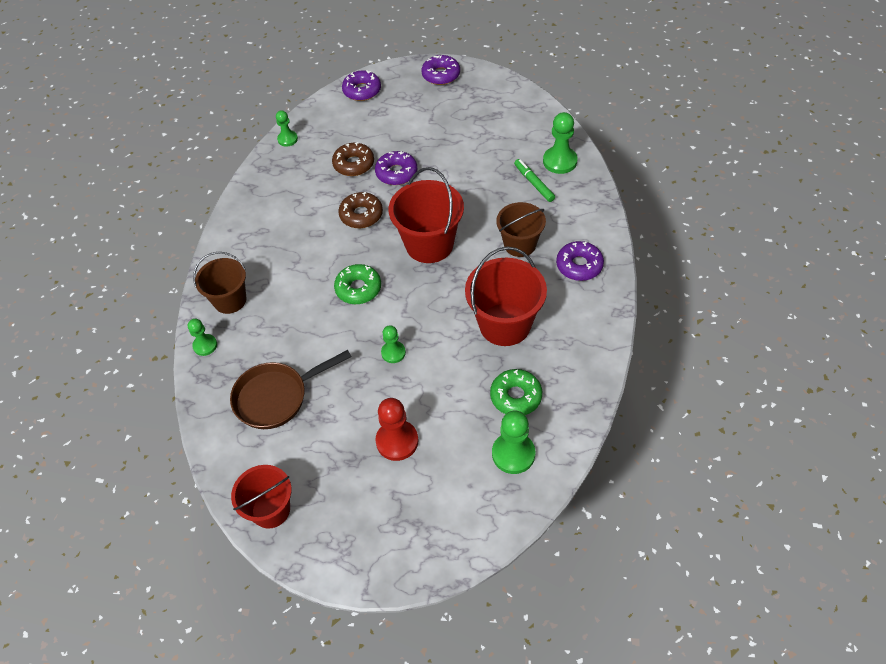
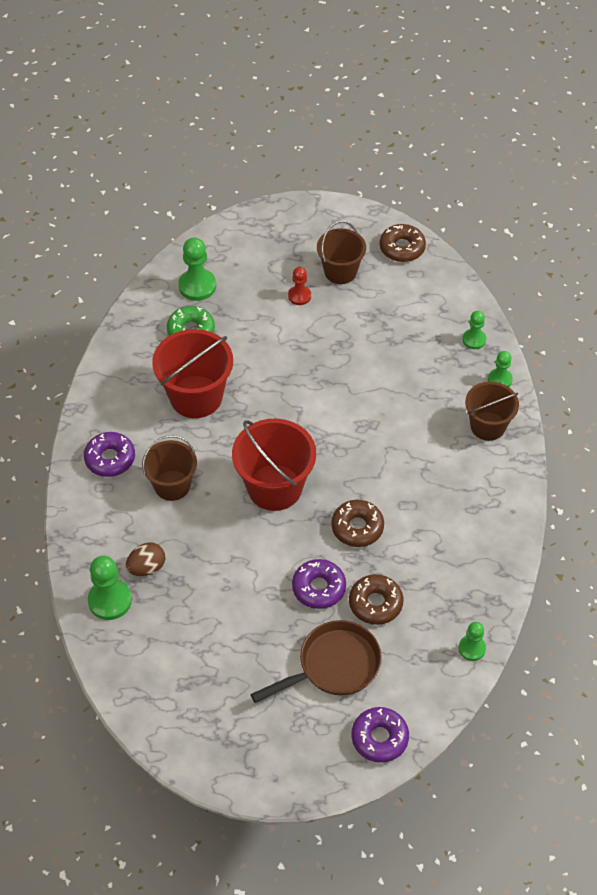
camera: 175 degrees right, 0 degrees up
brown pan [230,350,351,429] -> brown pan moved to [251,620,382,703]
red bucket [231,465,292,529] -> brown donut [379,224,426,262]
green donut [334,264,381,304] -> none
red pawn [375,398,418,461] -> red pawn [288,267,311,305], size x0.61
green pawn [381,325,406,363] -> green pawn moved to [462,311,486,349]
purple donut [422,55,460,85] -> none
green marker [514,159,555,202] -> brown egg [126,542,165,576]
none -> brown bucket [317,221,366,284]

